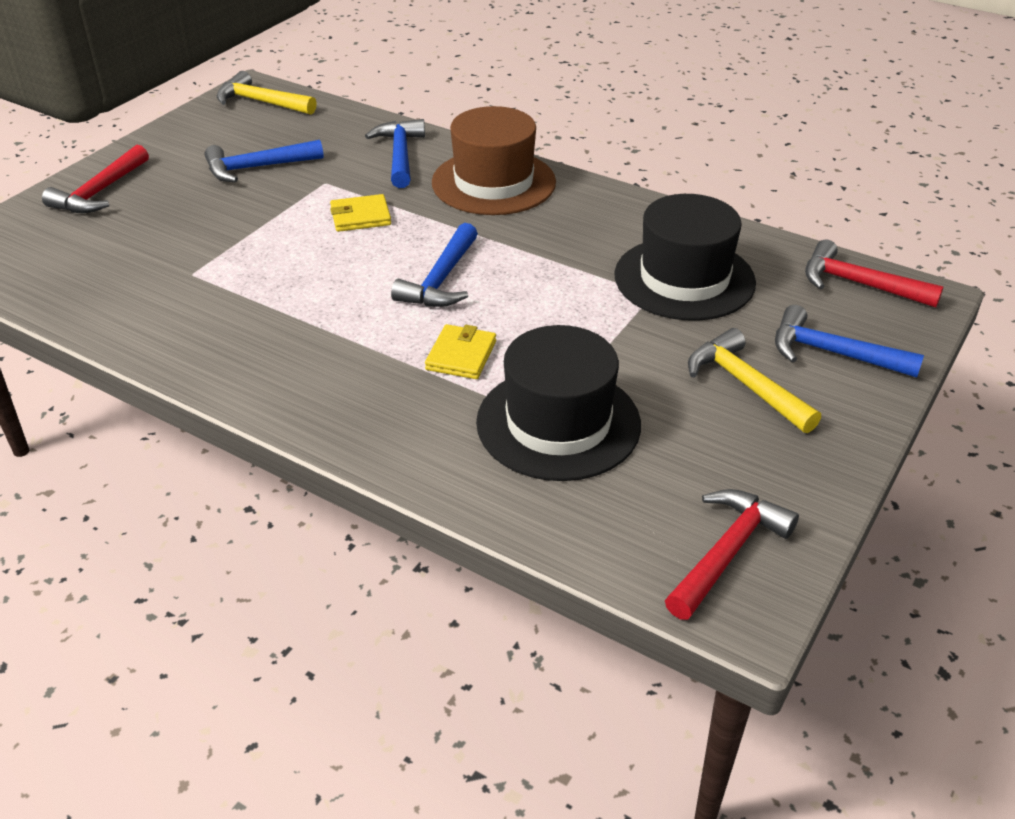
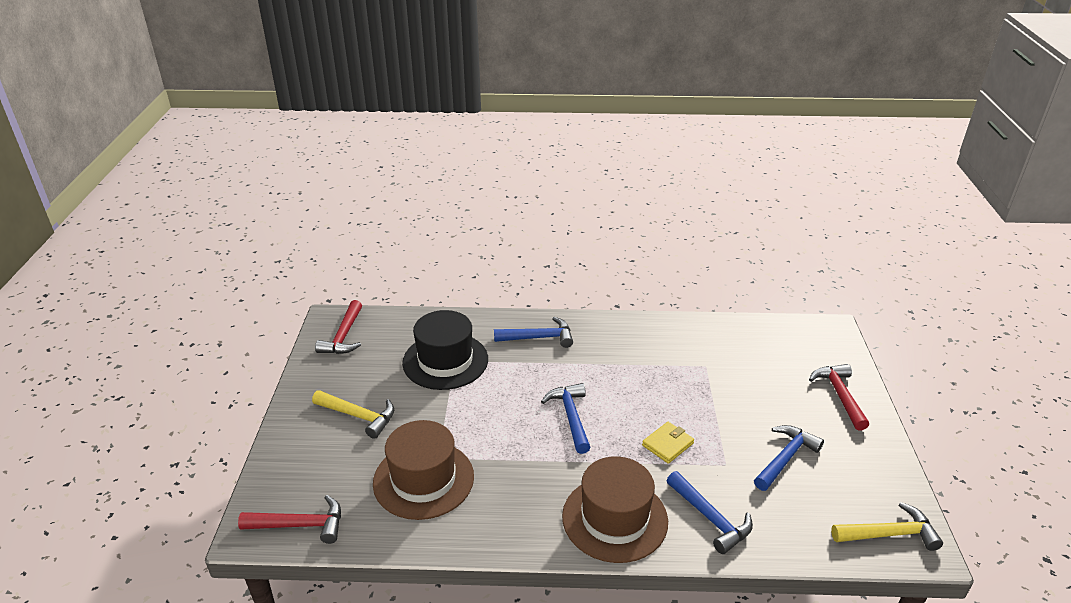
camera: 150 degrees right, 5 degrees down
yellow wallet [425,324,496,379] -> none
black hat [614,194,756,321] -> brown hat [373,420,474,520]
blue hammer [775,305,924,378] -> blue hammer moved to [494,317,573,348]

